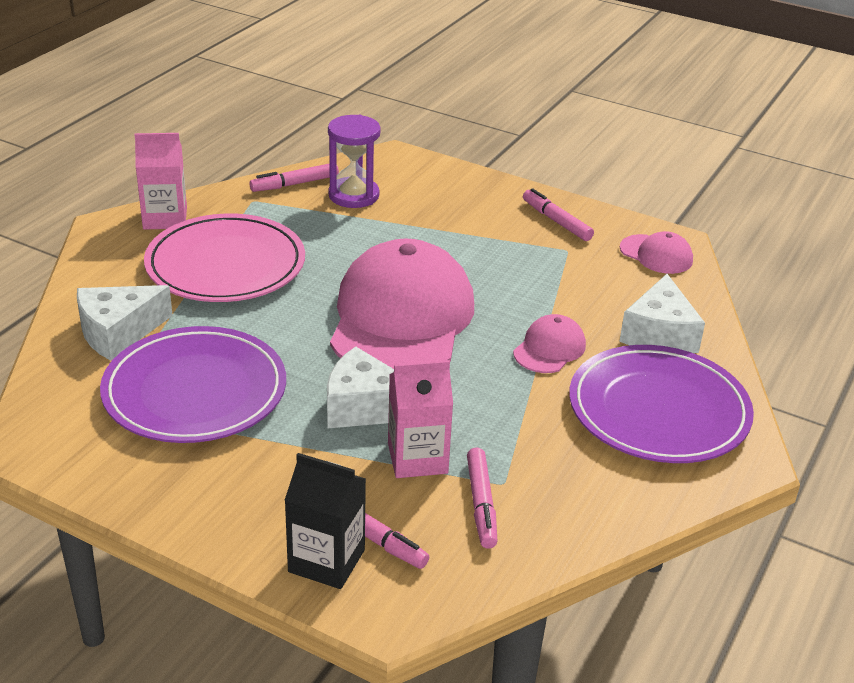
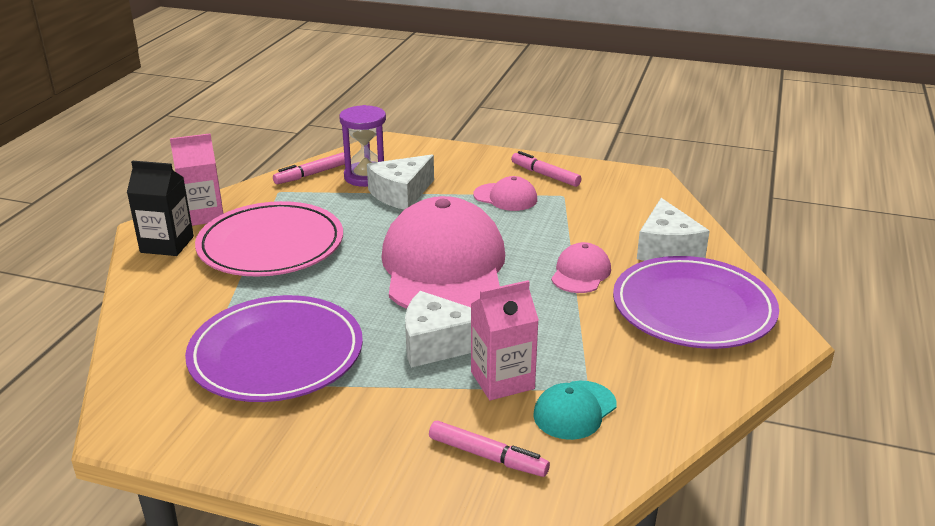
camera: 10 degrees left, 5 degrees down
white cheese [77,285,173,361] -> white cheese moved to [367,155,434,210]
black carton [284,453,366,589] -> black carton moved to [127,161,194,256]
pink marker [467,448,498,549] -> turquoise cap [533,381,616,440]
pink cap [620,231,693,274] -> pink cap moved to [473,176,537,211]

